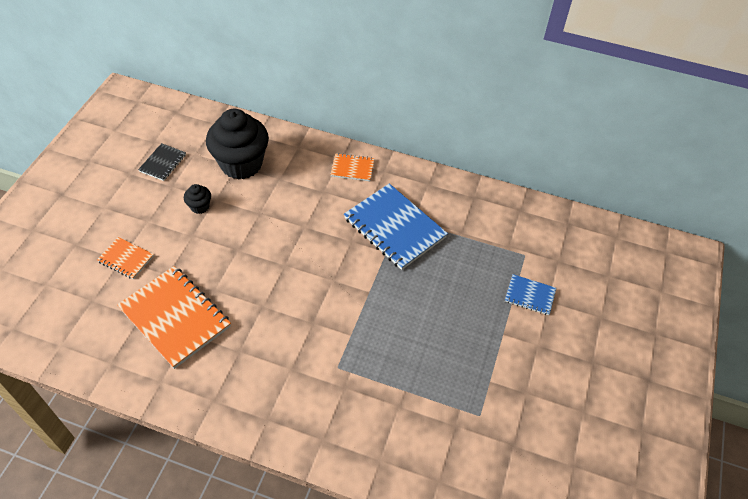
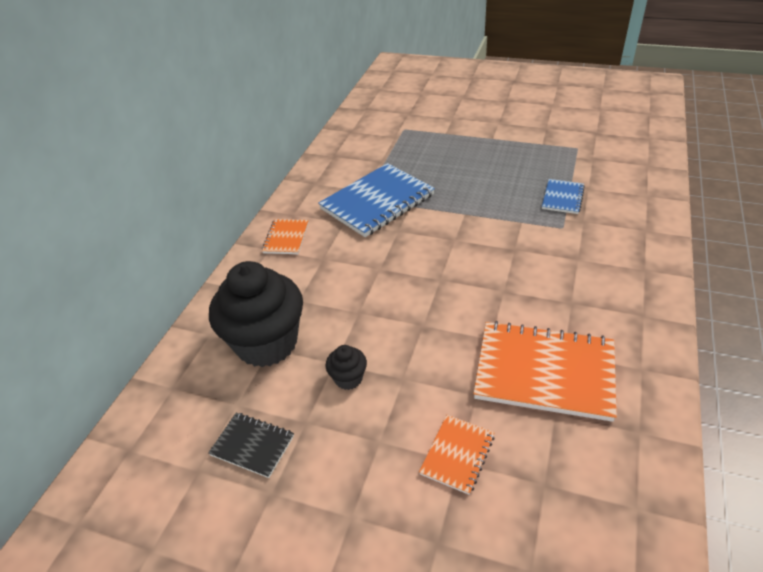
camera: 85 degrees left, 10 degrees down
orange notebook [117,266,231,369] -> orange notebook turned 60 degrees clockwise [473,321,617,422]
blue notebook [505,274,556,315] -> blue notebook moved to [542,179,585,214]

